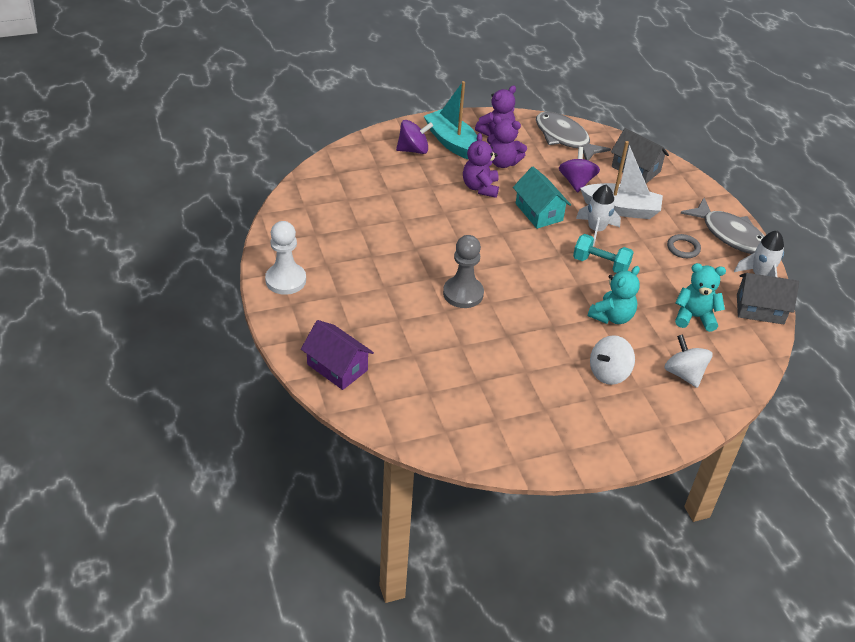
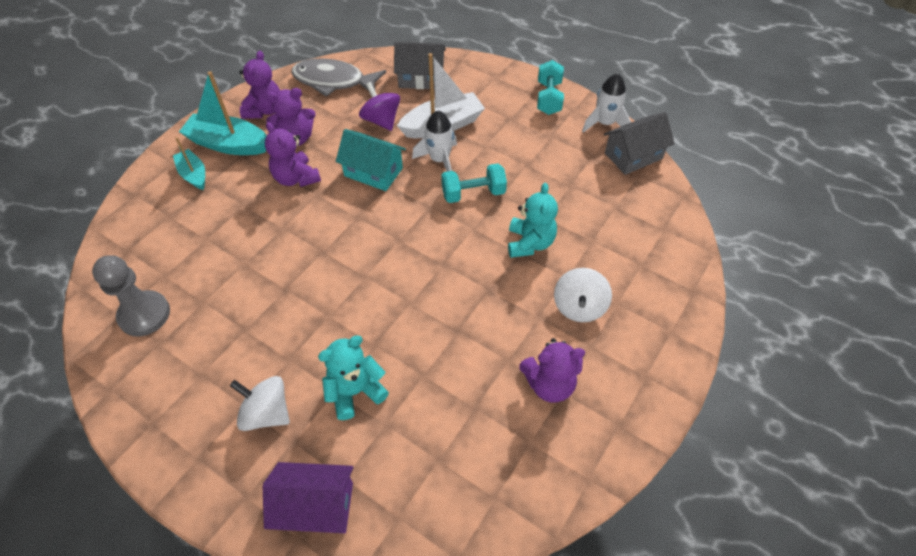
camera: 35 degrees left, 10 degrees up
white pawn [265,221,306,295] -> none
purple spinning top [396,120,433,154] -> turquoise boat [173,137,205,190]
grey pawn [443,235,484,308] -> grey pawn moved to [92,255,170,336]
white spinning top [664,334,713,388] -> white spinning top moved to [230,376,290,431]
grey ring [667,234,701,258] -> none
turquoise teddy bear [675,263,726,332] -> turquoise teddy bear moved to [318,335,389,420]
grey fish [680,198,765,254] -> turquoise dumbbell [537,60,564,115]
none -> purple teddy bear [519,338,585,402]

